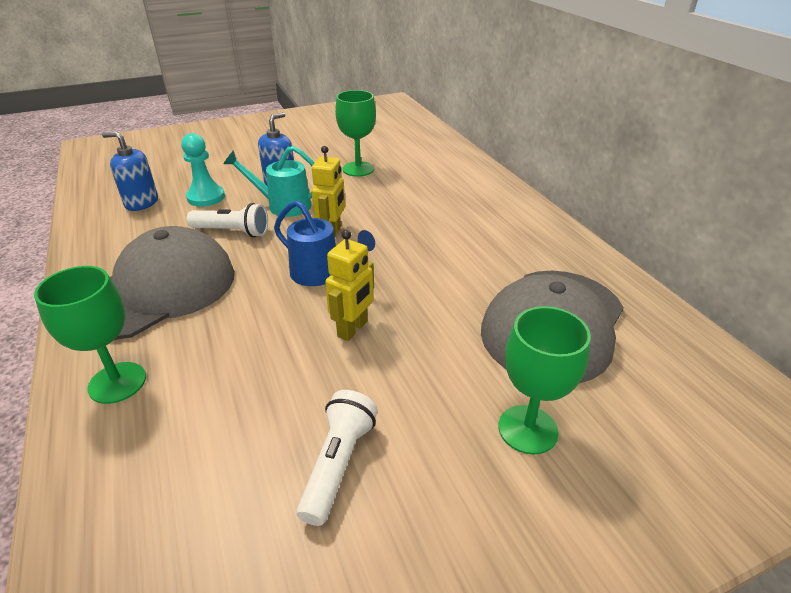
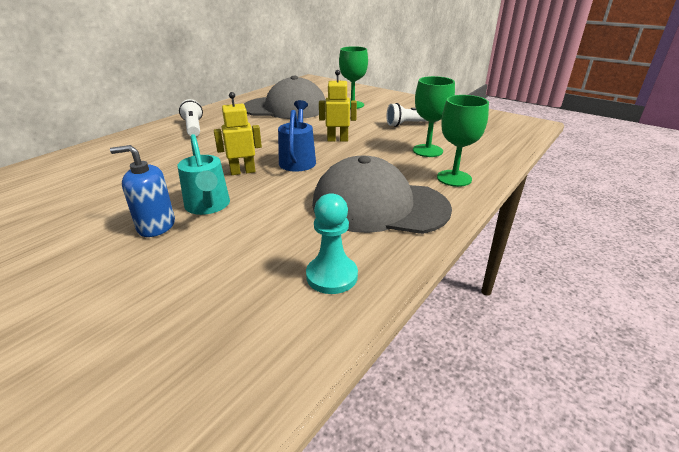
camera: 120 degrees left, 5 degrees down
blue soap dispenser [102,131,158,211] -> none
turquoise pawn [181,133,225,207] -> turquoise pawn moved to [306,193,358,294]
white flashlight [187,203,268,237] -> white flashlight moved to [179,99,203,136]
green goblet [335,90,376,177] -> green goblet moved to [413,76,455,157]

